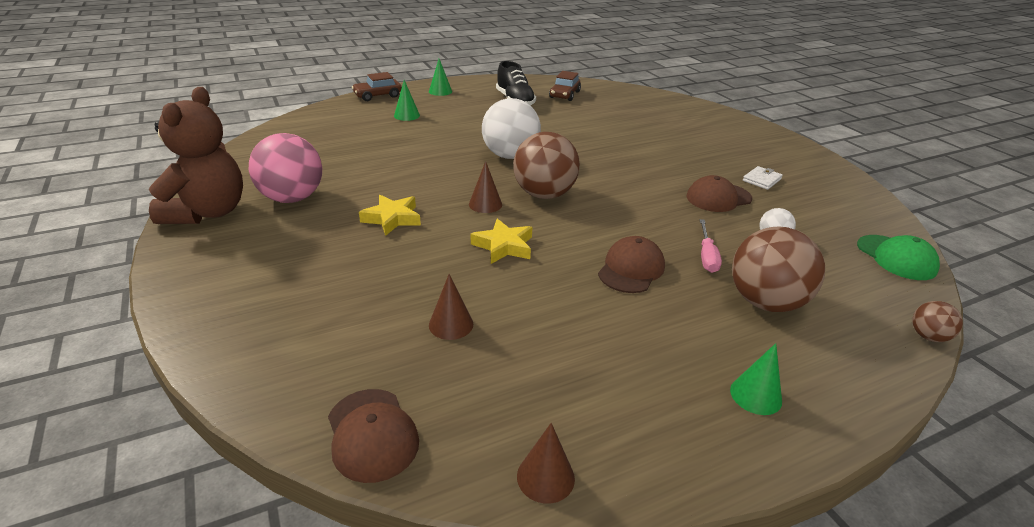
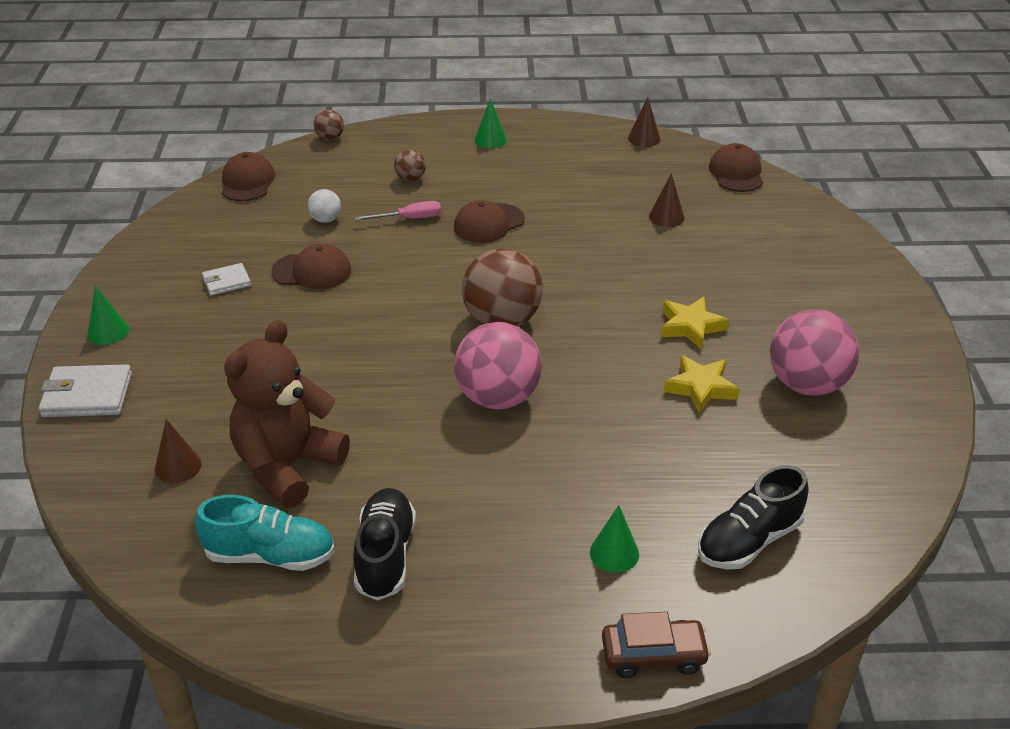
camera: 155 degrees left, 5 degrees up
brown teddy bear [149,87,243,224] -> brown teddy bear moved to [224,320,350,508]
green cone [429,59,452,96] -> green cone moved to [88,286,129,345]
brown cone [469,161,502,213] -> brown cone moved to [155,419,201,483]
yellow star [471,218,532,264] -> yellow star moved to [664,355,740,414]
white ball [482,98,541,159] -> pink ball [454,322,542,410]
brown car [549,71,581,101] -> turquoise shoe [195,495,335,571]
pink screwdriver [700,219,722,273] -> pink screwdriver turned 45 degrees clockwise [355,201,441,221]
brown ball [732,227,825,312] -> brown ball [394,149,426,181], size x0.46
green cap [857,235,940,280] -> brown cap [222,152,275,201]
none -> white wallet [39,364,132,417]
none -> black shoe [698,465,809,570]

